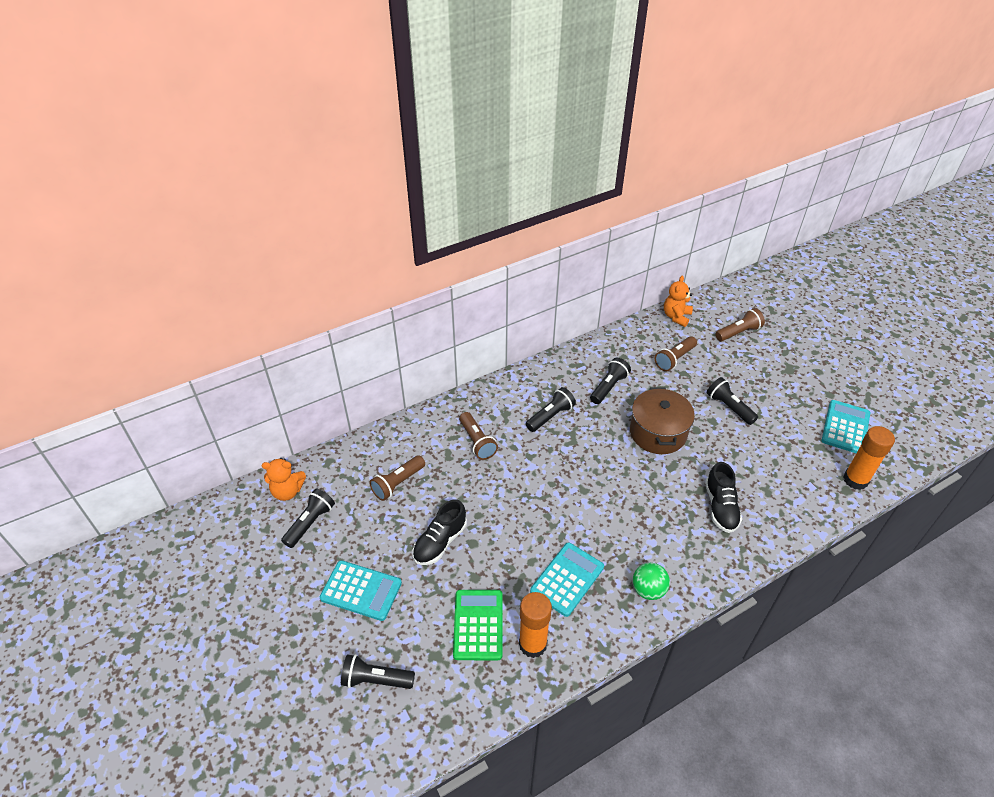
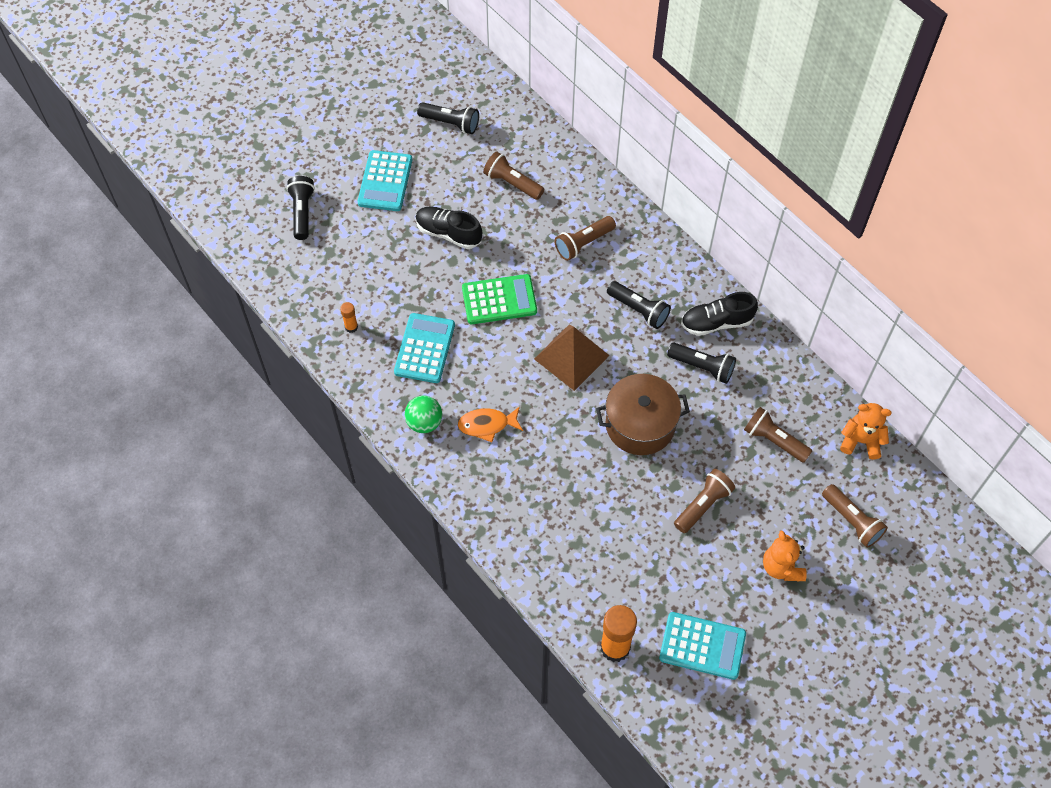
camera: 80 degrees right, 15 degrees up
orange teddy bear [262,458,306,501] -> orange teddy bear moved to [763,531,807,582]
green calculator [453,590,502,660] -> green calculator moved to [462,274,537,324]
orange glue stick [519,592,552,658] -> orange glue stick [340,302,358,333], size x0.49
turquoise calculator [530,542,604,617] -> turquoise calculator turned 105 degrees counterclockwise [394,313,455,383]
black shoe [705,462,742,533] -> black shoe moved to [681,292,758,336]
black flashlight [707,377,758,425] -> brown flashlight [674,469,735,533]
none -> orange fish [458,406,523,442]
none -> brown pyramid [534,324,610,391]

